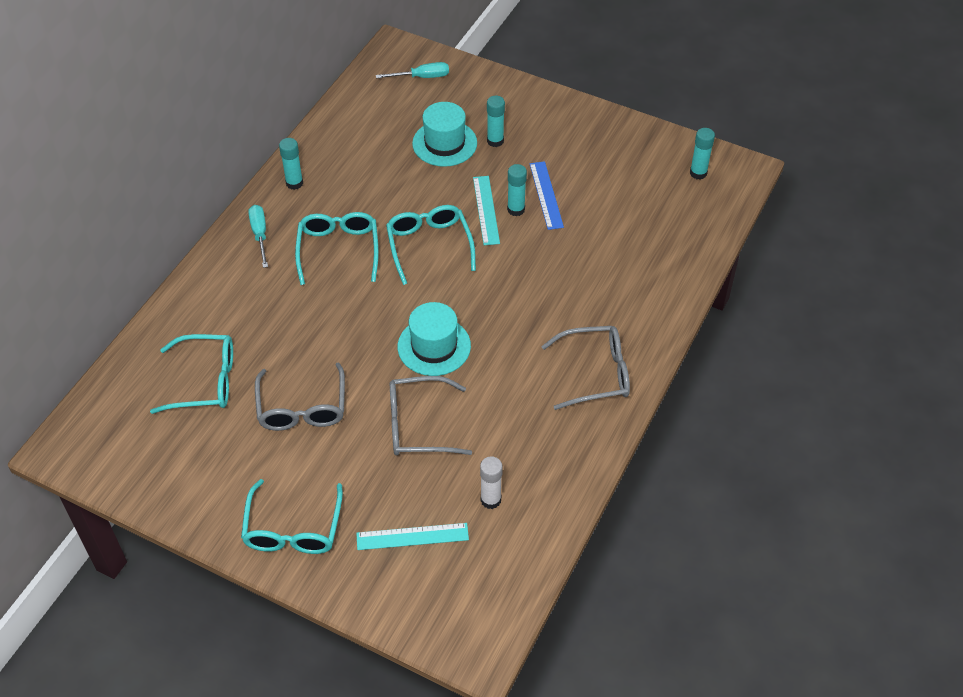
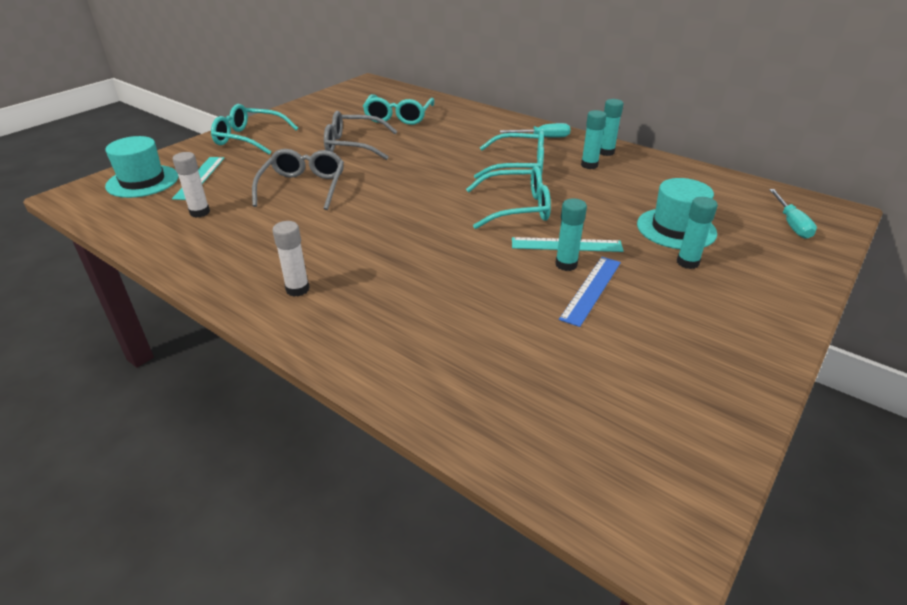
camera: 100 degrees right, 15 degrees down
turquoise hat [398,302,471,376] -> turquoise hat moved to [105,136,179,198]
blue ruler [530,161,564,230] -> blue ruler turned 60 degrees counterclockwise [559,257,621,327]
grey glasses [541,326,630,410] -> white glue stick [272,221,309,297]
turquoise glue stick [690,128,715,180] -> turquoise glue stick moved to [581,110,606,169]

